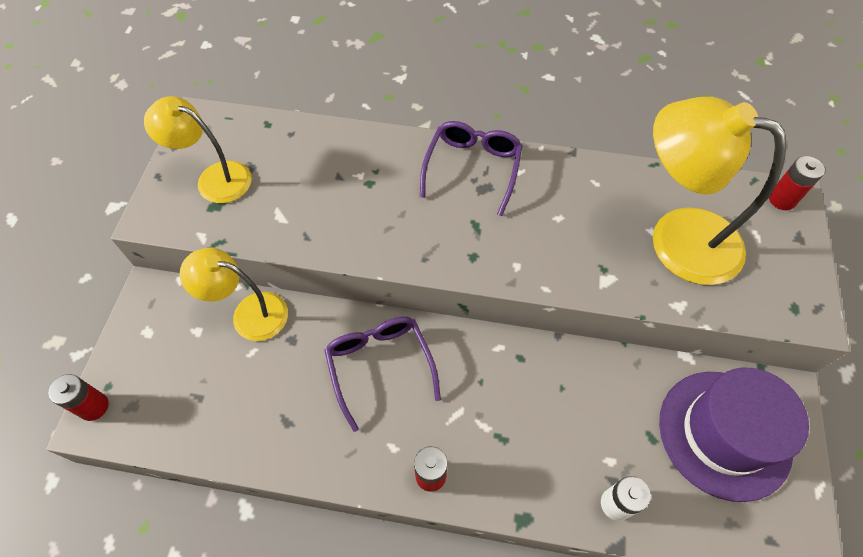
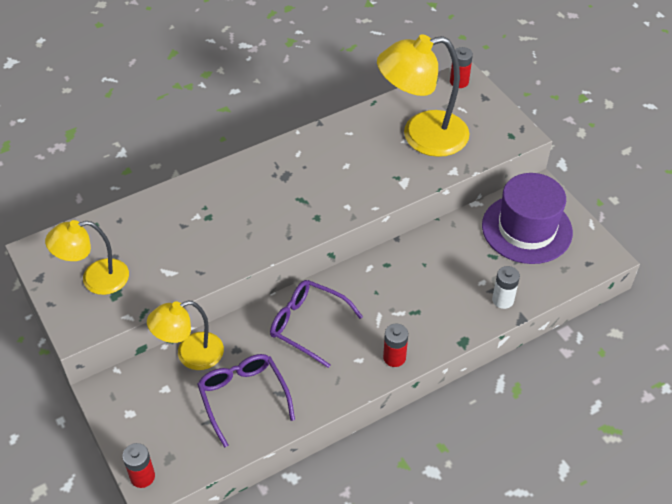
camera: 40 degrees left, 10 degrees down
purple glasses [420,121,523,216] -> purple glasses moved to [197,354,295,448]

